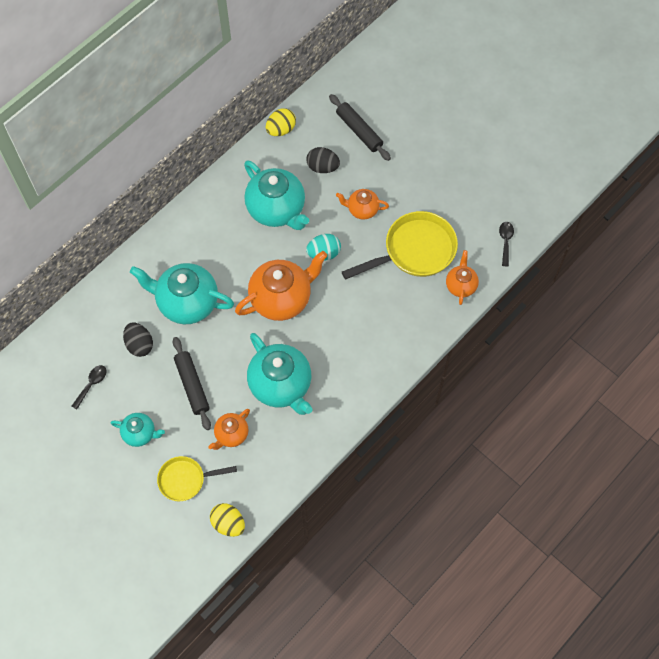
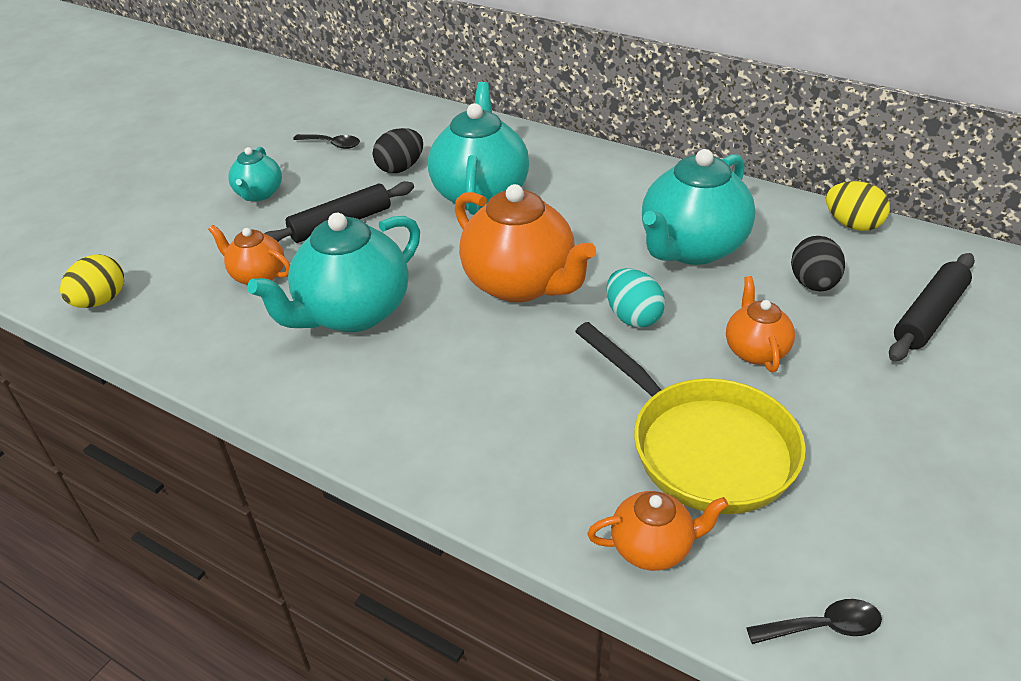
camera: 80 degrees right, 25 degrees down
yellow pan [157,456,237,501] -> none

